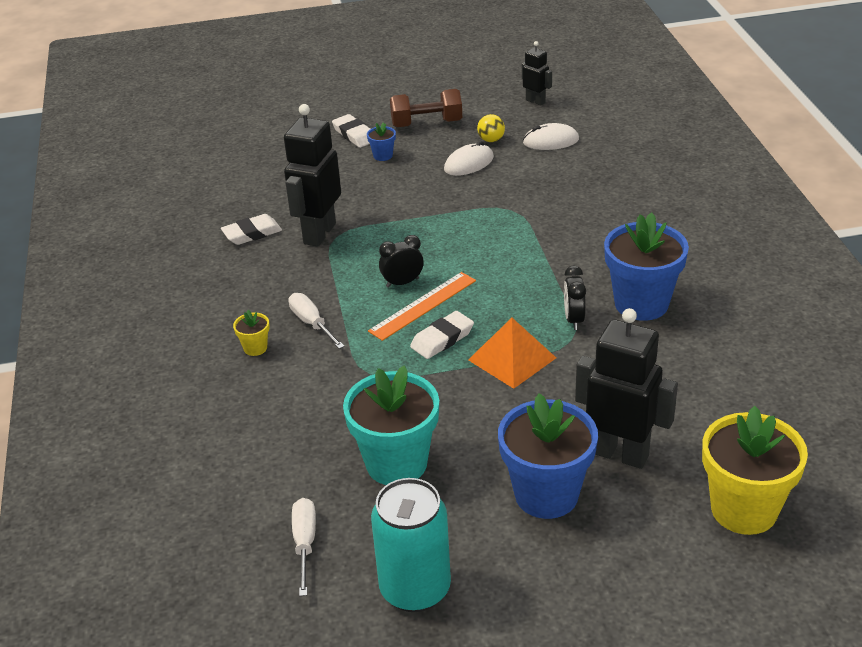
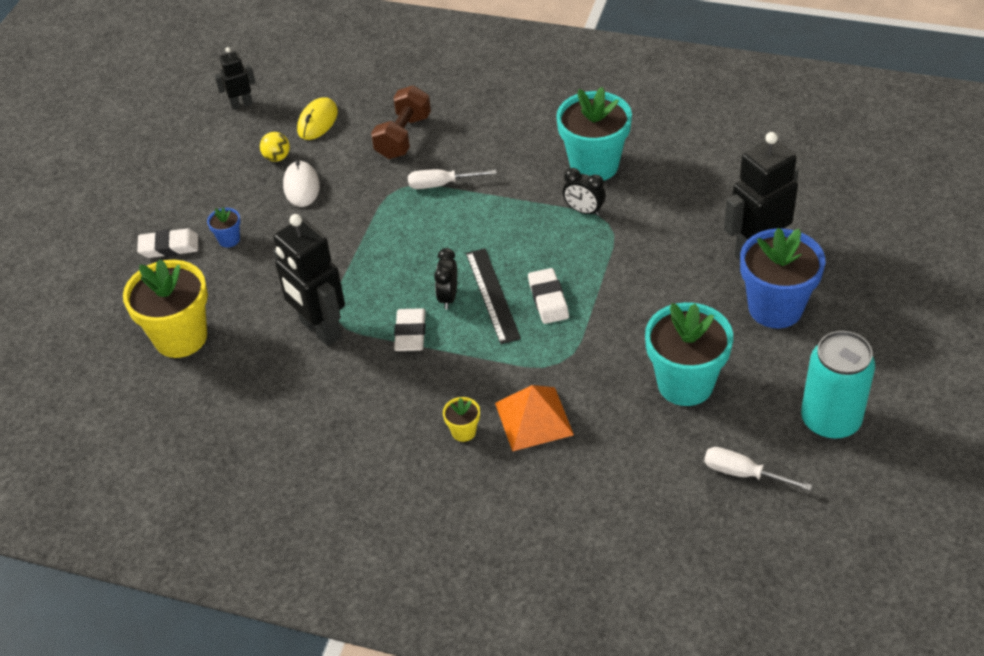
camera: 60 degrees left, 10 degrees up
white eraser [221,214,282,245] -> white eraser moved to [394,308,426,351]
white screwdriver [289,293,345,349] -> white screwdriver moved to [408,169,497,189]
orange ruler [368,272,476,341] -> black ruler [466,248,521,344]
brown dumbbell [390,89,462,127] -> brown dumbbell moved to [371,85,431,159]
orange pyramid [468,318,556,389] -> orange pyramid moved to [495,385,574,451]
white mouse [523,123,579,150] -> yellow mouse [297,97,338,140]
blue flower pot [604,213,689,321] -> turquoise flower pot [556,87,632,181]
yellow flower pot [702,406,808,535] -> yellow flower pot moved to [123,259,208,358]

